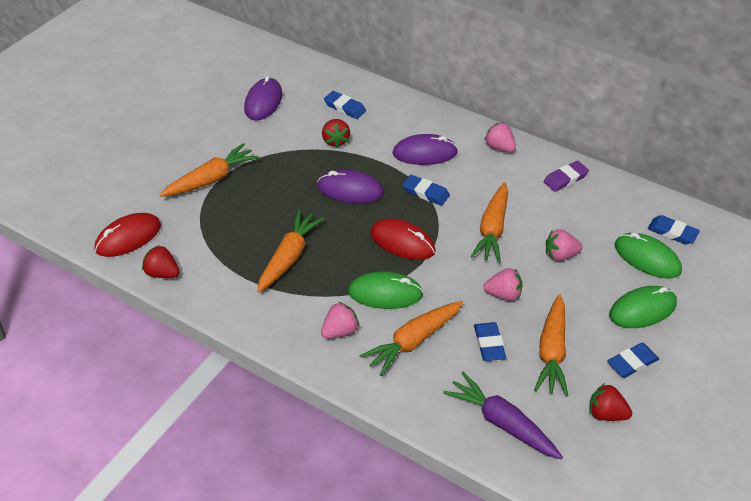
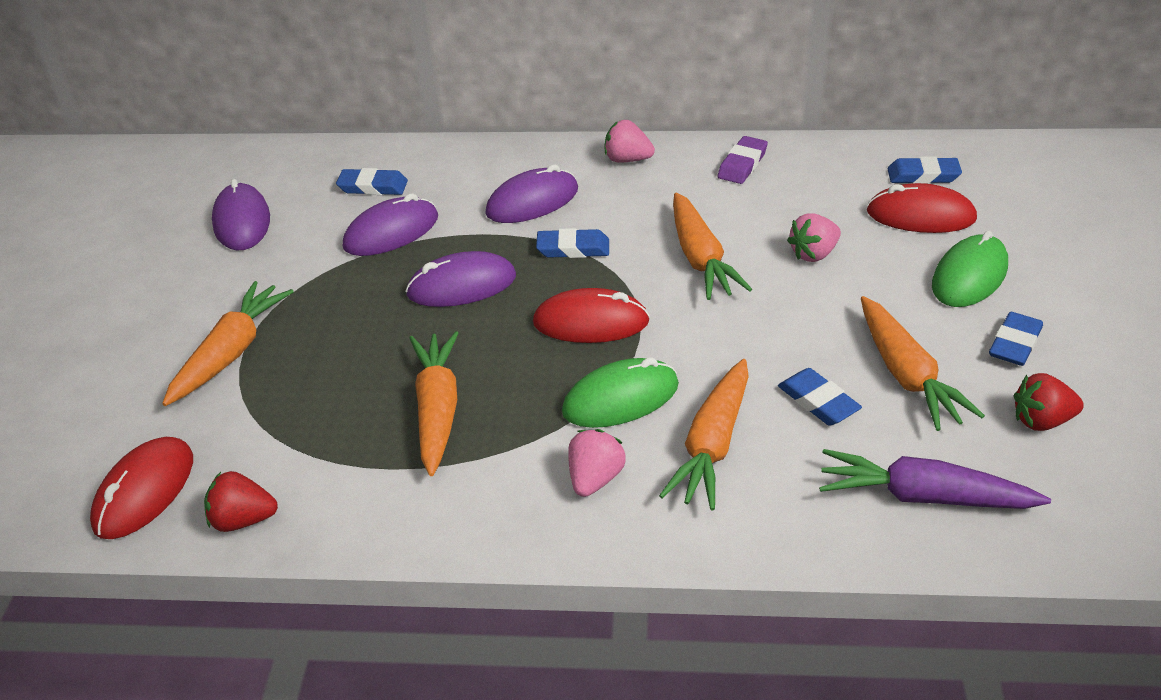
camera: 25 degrees left, 5 degrees down
red strawberry [322,119,350,148] -> purple mouse [343,193,438,256]
pink strawberry [483,268,523,301] -> none
green mouse [614,233,682,279] -> red mouse [867,183,977,233]

